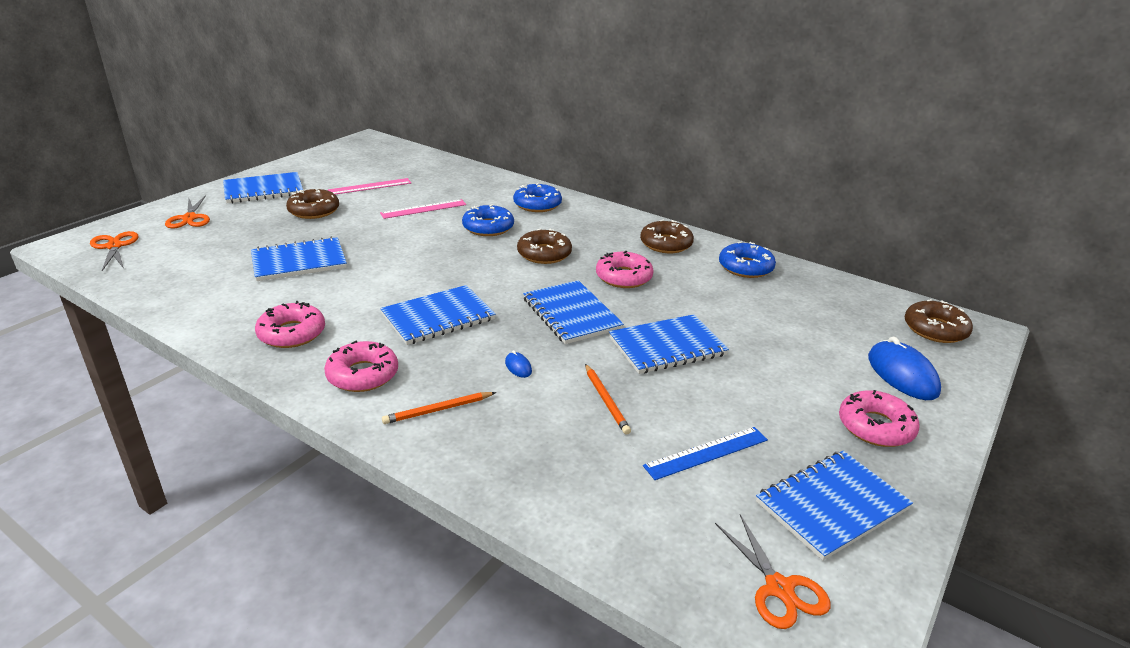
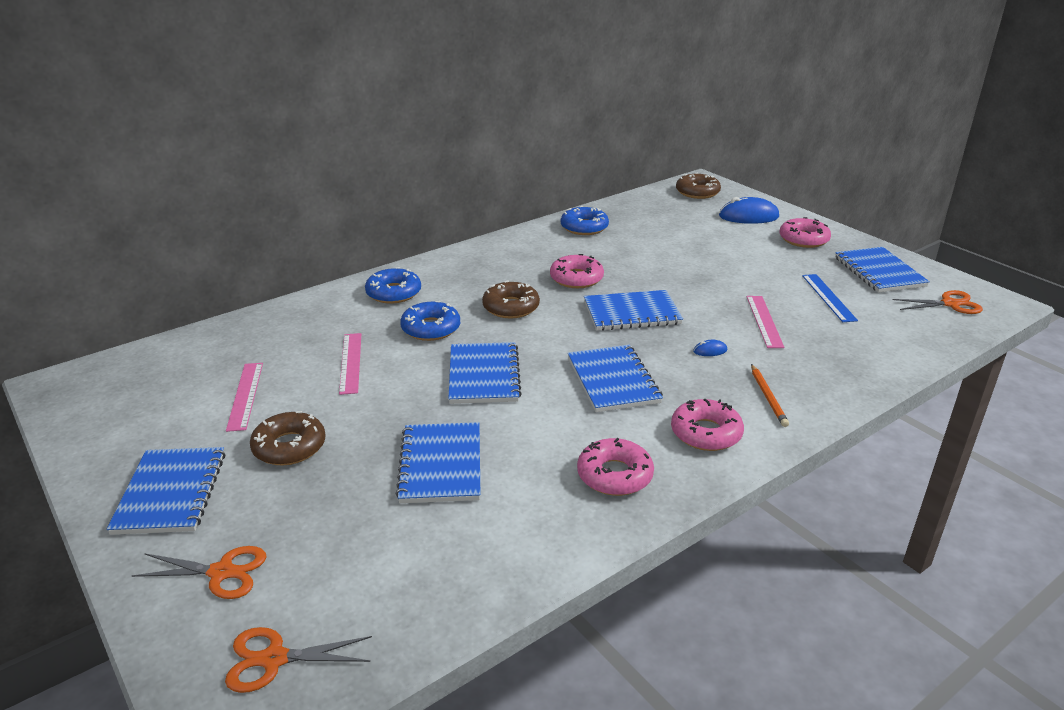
camera: 70 degrees left, 0 degrees up
orange pencil [585,364,631,435] -> pink ruler [747,296,785,348]
blue notebook [609,314,729,374] -> blue notebook moved to [448,342,522,404]
brown donut [640,220,694,253] -> none

